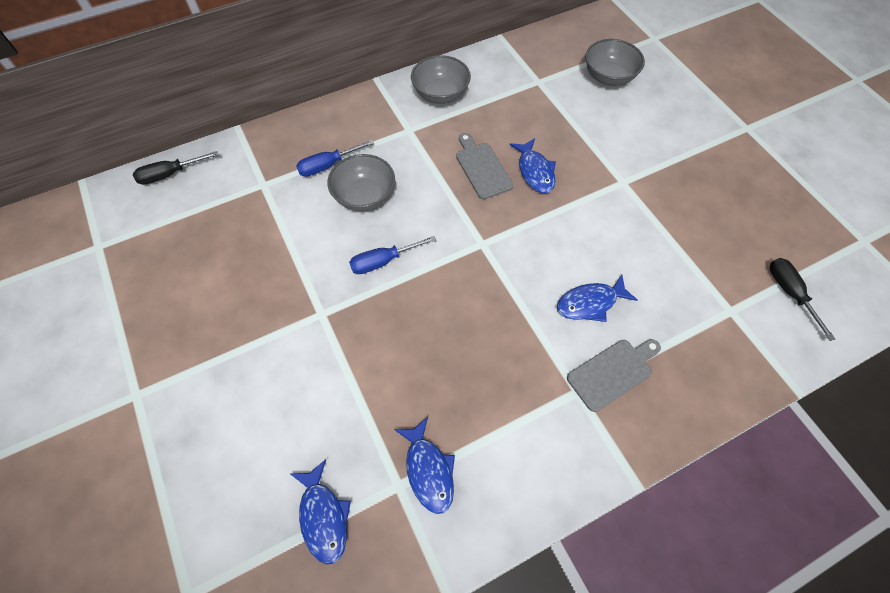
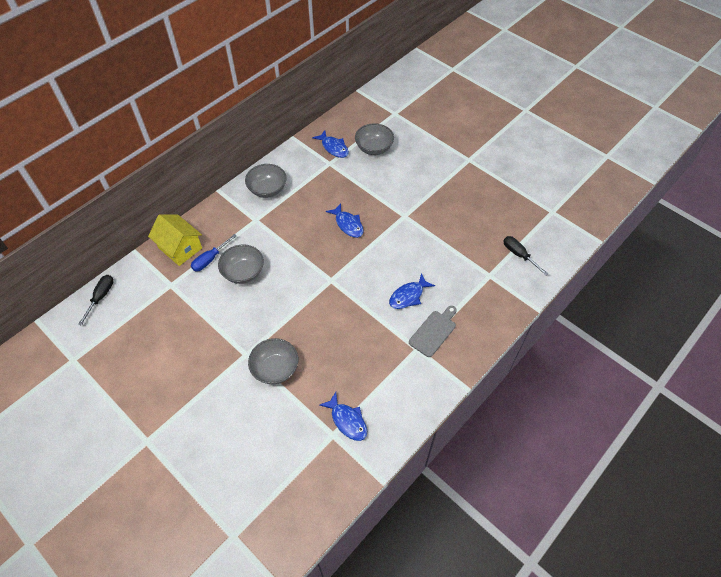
camera: 20 degrees left, 5 degrees down
black screwdriver [133,151,218,185] -> black screwdriver turned 150 degrees clockwise [78,275,114,326]
blue fish [290,459,351,565] -> blue fish moved to [312,130,349,158]
blue screwdriver [349,236,436,274] -> none
grey cutting board [456,133,513,199] -> none
none -> yellow house [148,215,202,266]
none -> grey bowl [248,338,298,384]

